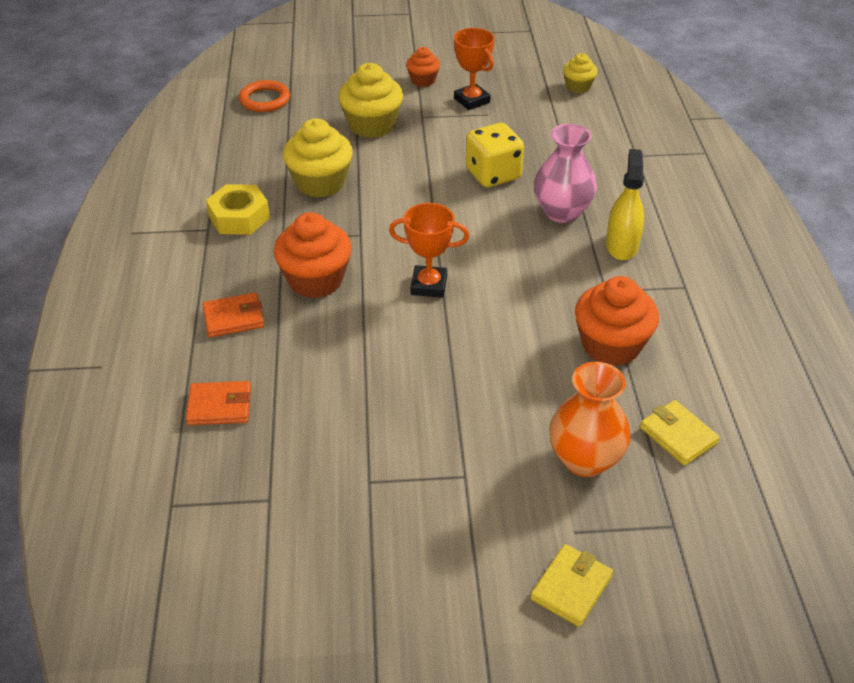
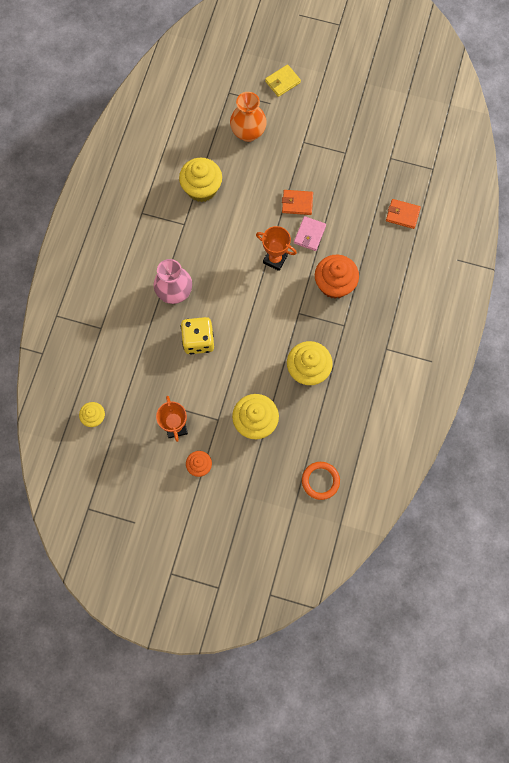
camera: 160 degrees left, 30 degrees up
orange wallet [202,293,264,337] -> orange wallet moved to [282,190,313,215]
yellow nut [206,184,270,235] -> none
orange cupcake [575,276,659,366] -> yellow cupcake [179,158,222,202]
yellow spray bottle [606,149,644,260] -> none
yellow wallet [640,400,720,466] -> none
none -> pink wallet [294,216,326,251]

